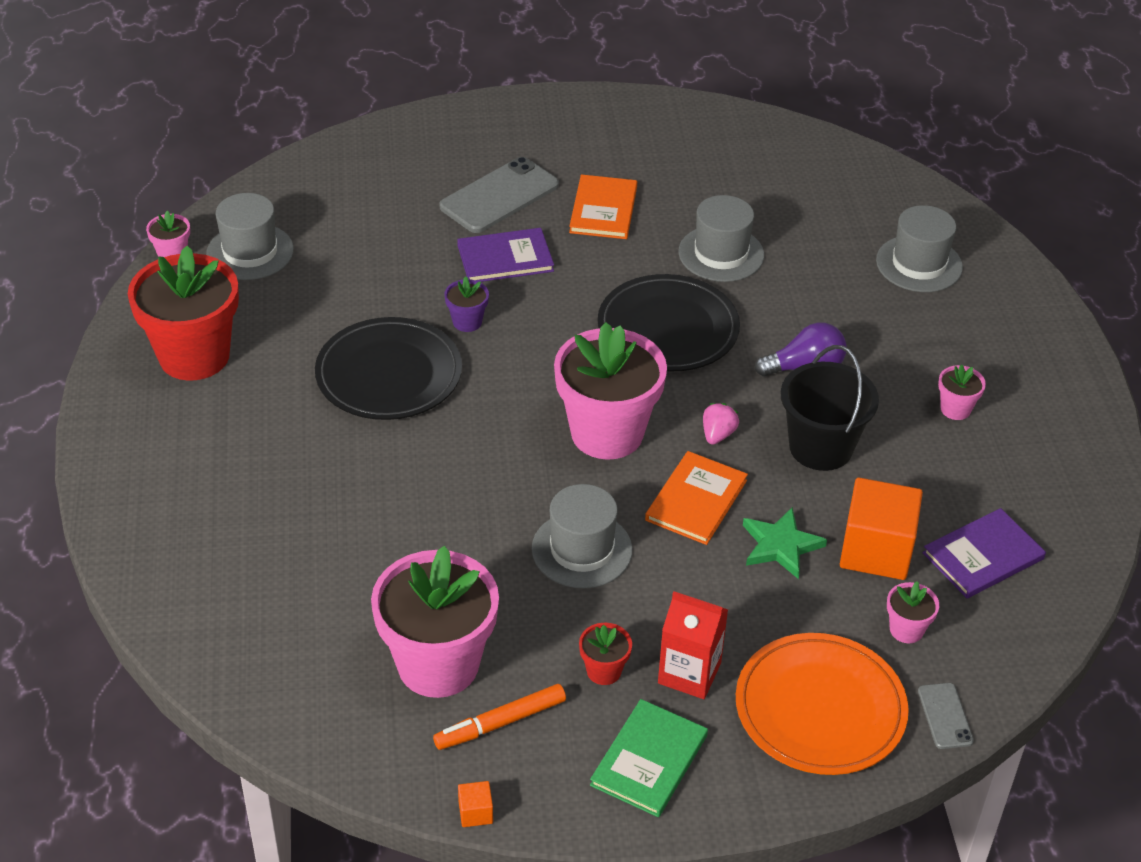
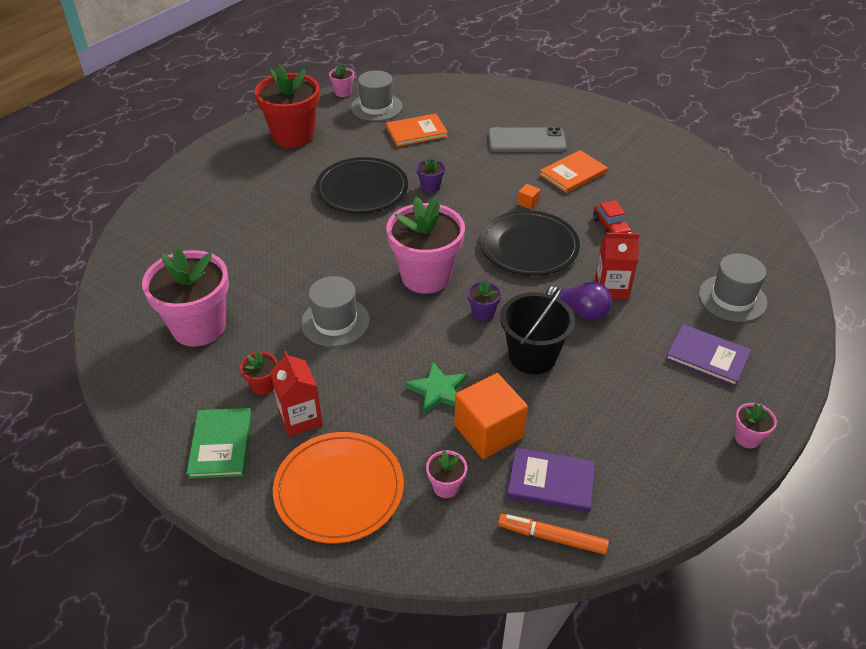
camera: 45 degrees right, 0 degrees up
orange marker [433,684,566,750] -> orange marker moved to [498,514,609,555]
purple book [457,228,554,282] -> purple book moved to [665,324,752,387]
orange cube [458,781,493,827] -> orange cube moved to [517,184,540,210]
green book [590,699,708,817] -> green book turned 75 degrees counterclockwise [187,408,252,479]
orange book [645,451,748,545] -> orange book moved to [386,114,448,147]
grey hat [678,195,764,282] -> red car [593,200,632,235]
pink strawberry [703,403,739,445] -> purple flower pot [467,280,501,321]
grey phone [918,683,974,749] -> none
pink flower pot [938,364,986,420] -> pink flower pot moved to [735,403,777,448]
none -> red carton [595,233,640,299]

